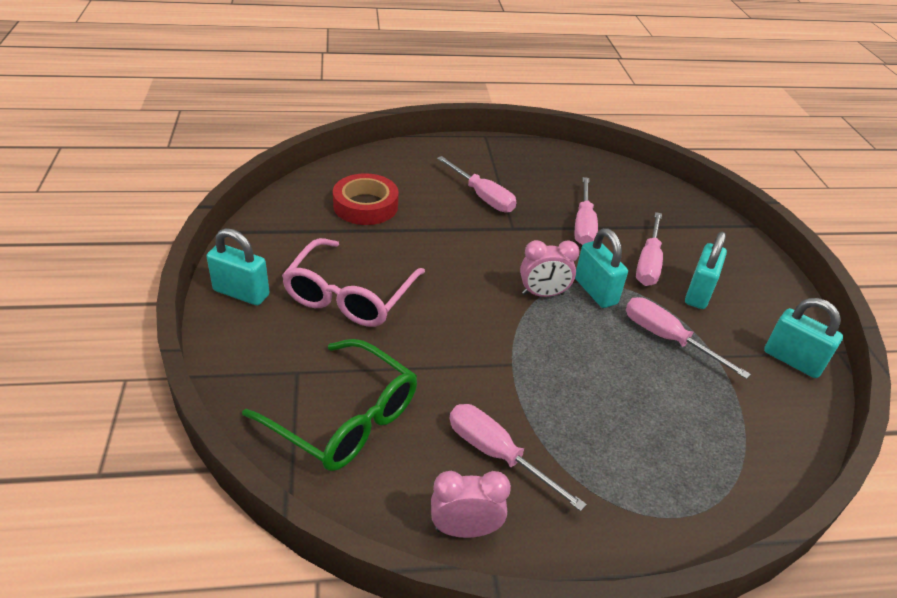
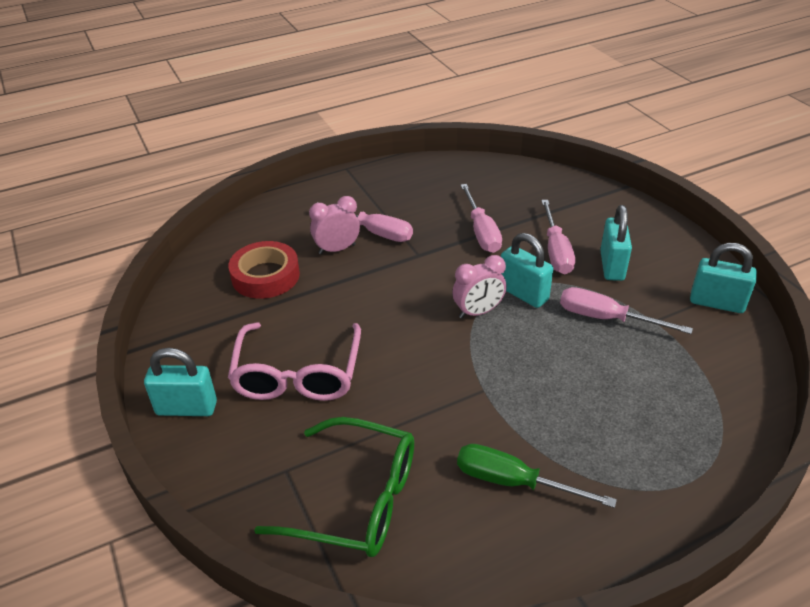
camera: 15 degrees left, 0 degrees up
pink clock [431,471,511,538] -> pink clock moved to [309,196,360,255]
pink screwdriver [450,404,587,511] -> green screwdriver [457,444,617,508]

